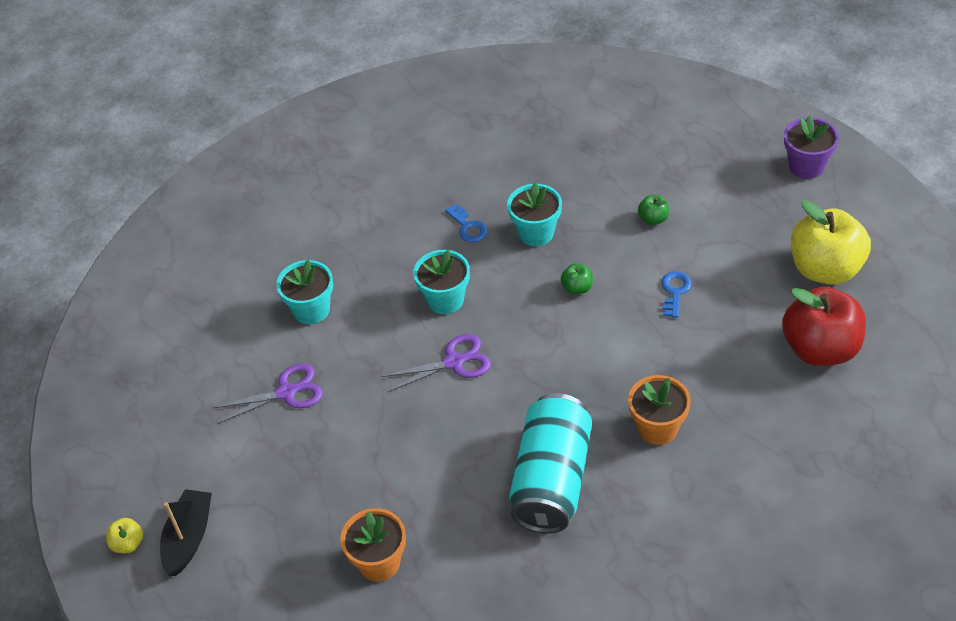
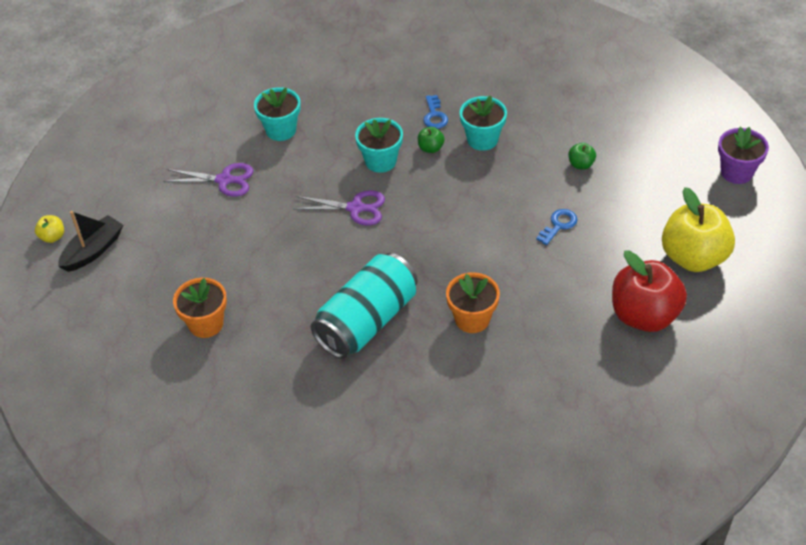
camera: 25 degrees right, 0 degrees up
green apple [560,263,593,295] -> green apple moved to [418,127,445,153]

